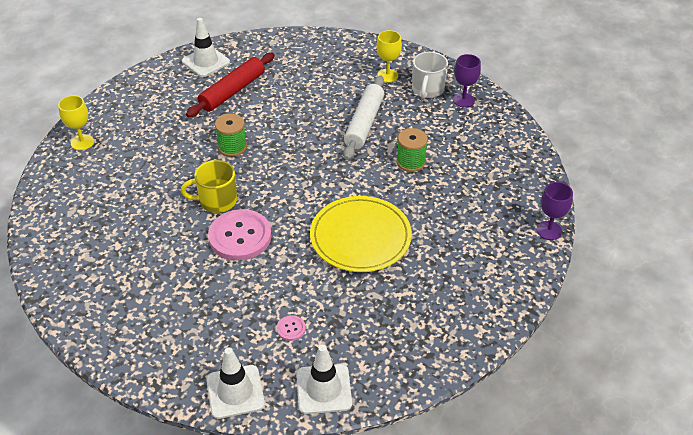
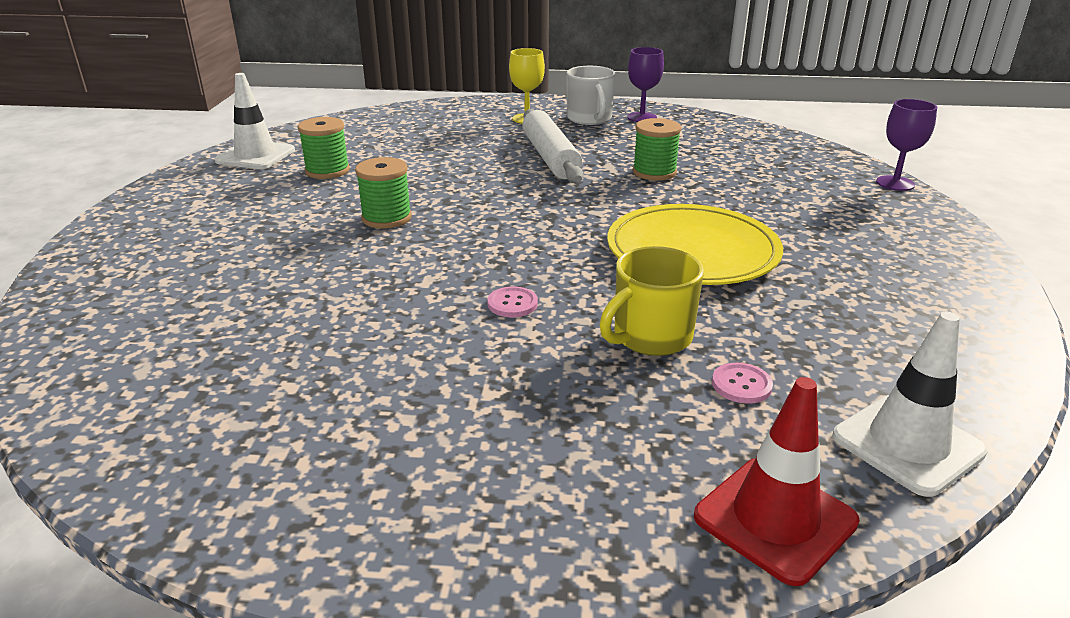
camera: 30 degrees left, 15 degrees down
yellow goblet [58,95,94,150] -> none
yellow mug [181,160,237,213] -> yellow mug moved to [599,246,704,356]
red rolling pin [186,53,275,118] -> green spool [298,117,350,179]
white traffic cone [206,347,265,419] -> red traffic cone [694,377,860,586]
pink button [208,209,272,261] -> pink button [487,287,538,317], size x0.42

